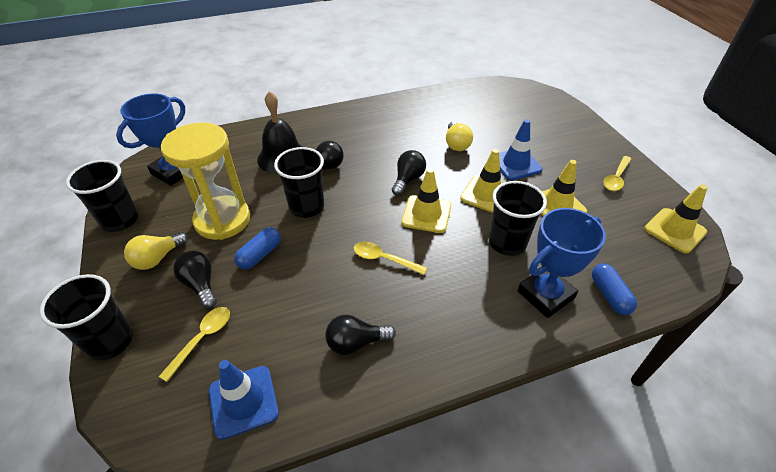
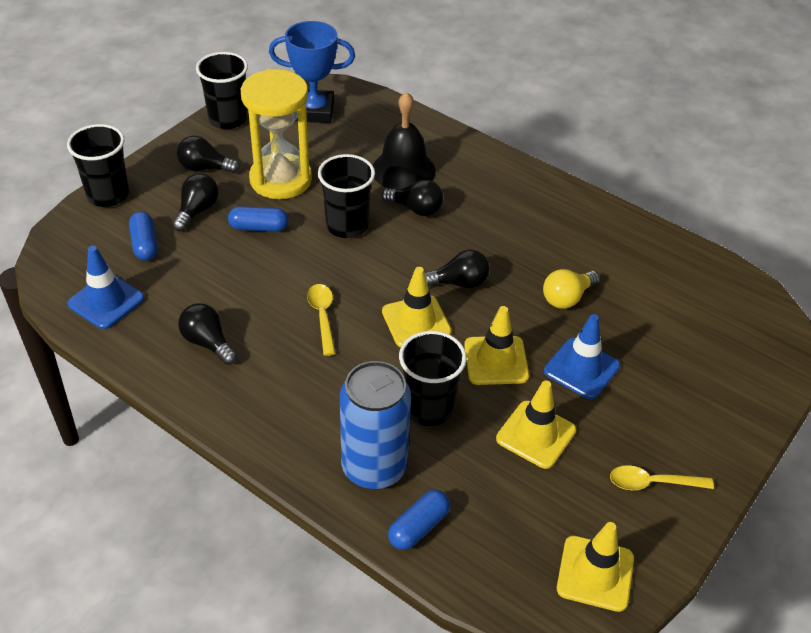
camera: 55 degrees right, 0 degrees up
yellow light bulb [124,232,188,270] -> black light bulb [177,136,240,173]
yellow spoon [159,307,230,382] -> blue capsule [129,212,158,261]
blue trophy [517,208,606,318] -> blue can [340,361,411,489]

